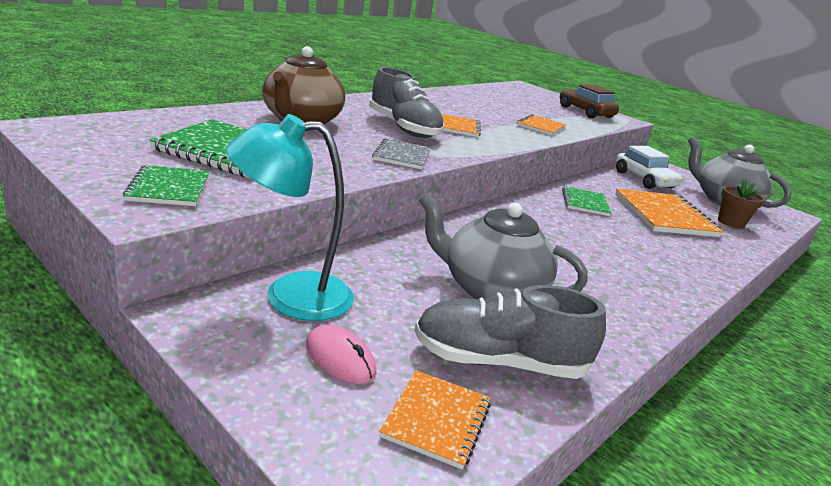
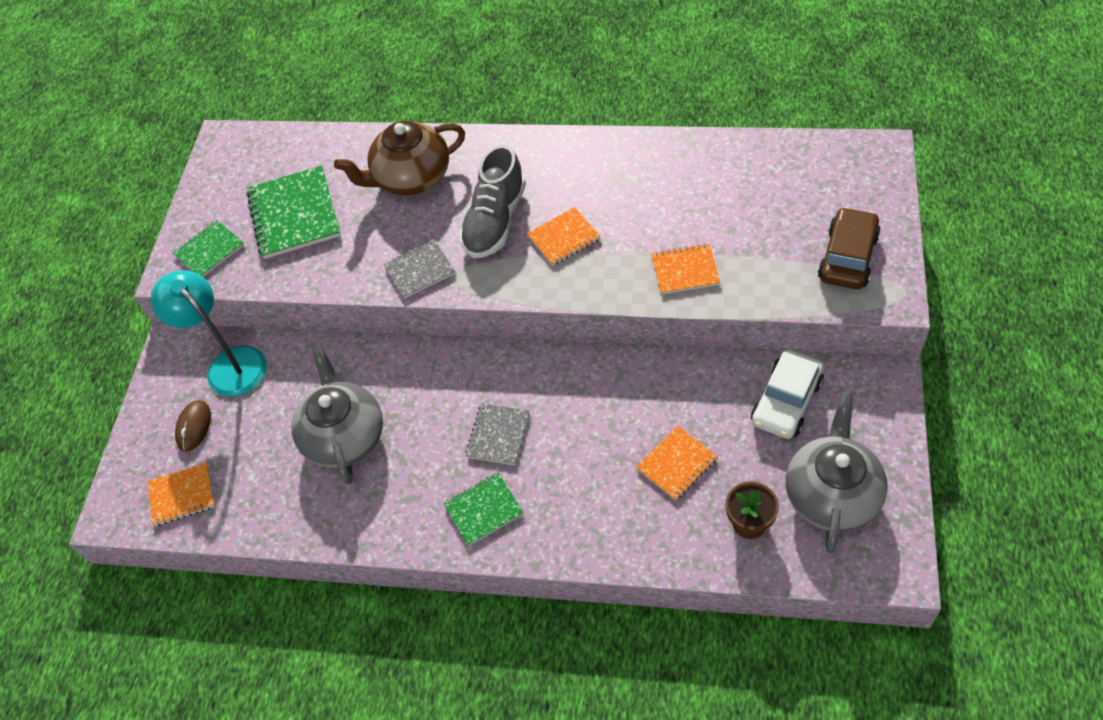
camera: 65 degrees right, 30 degrees up
pink mouse [306,325,376,384] -> brown mouse [175,400,211,452]
grey shoe [414,285,606,379] -> none
green notebook [562,186,611,216] -> green notebook moved to [443,473,524,546]
orange notebook [615,189,724,237] -> orange notebook [636,426,718,501], size x0.58
none -> grey notebook [465,403,529,465]

